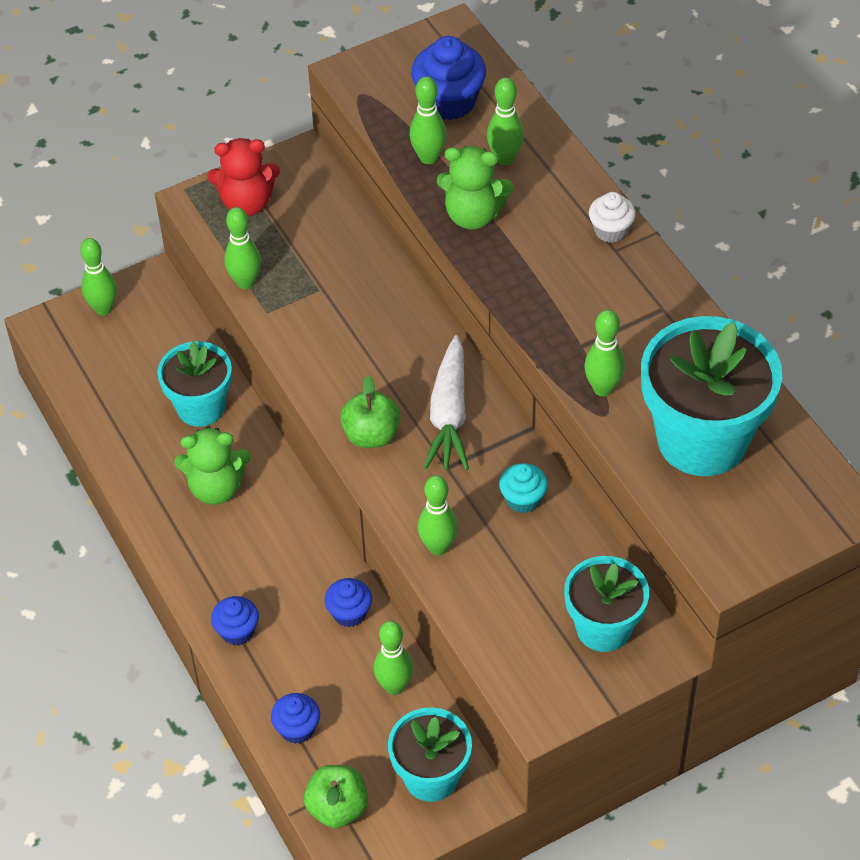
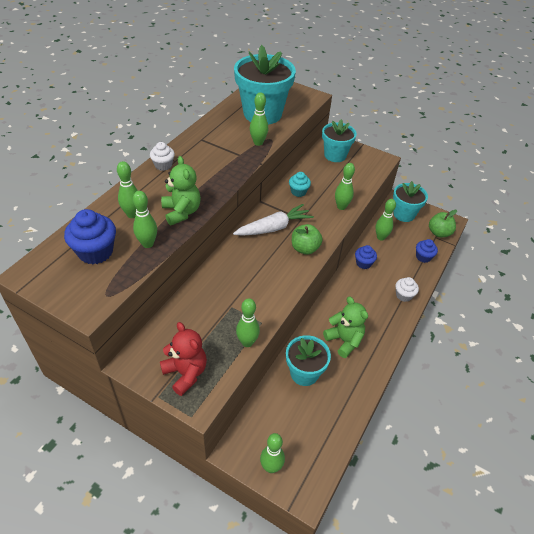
camera: 125 degrees left, 5 degrees down
blue cupcake [211,596,259,645] -> white cupcake [395,277,419,302]

